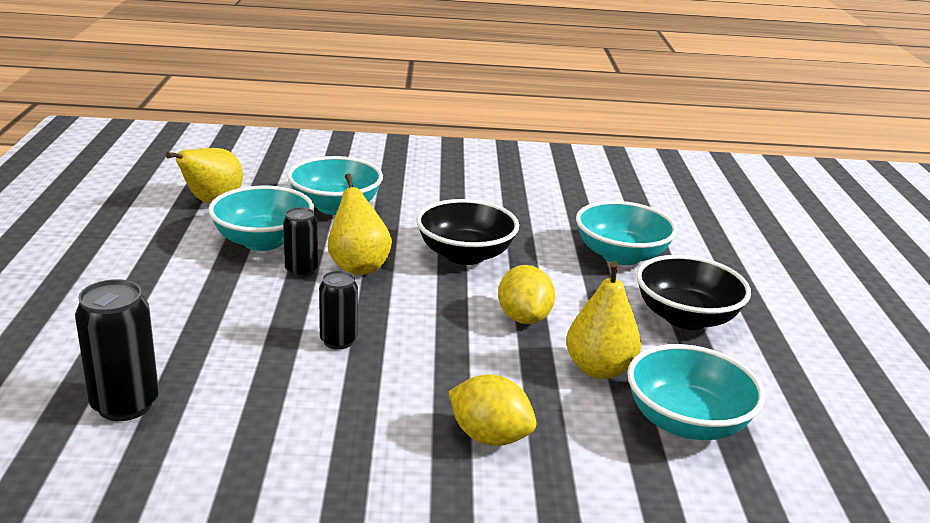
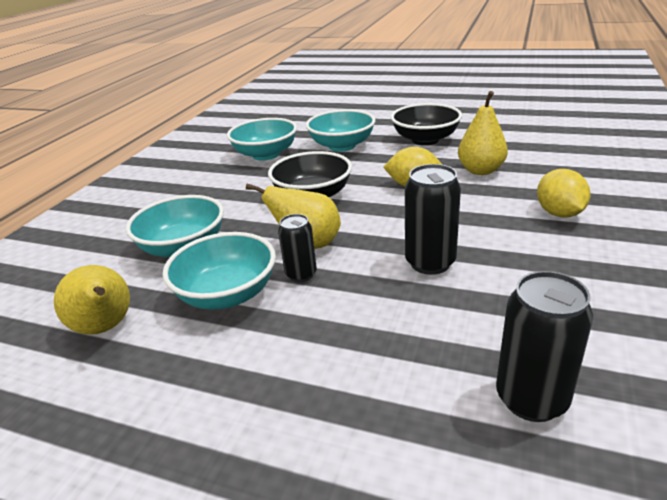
camera: 65 degrees left, 5 degrees up
black can [319,270,358,350] -> black can [405,164,461,275], size x1.57
yellow lemon [448,374,537,446] -> yellow lemon turned 60 degrees counterclockwise [537,169,591,217]
turquoise bowl [627,344,765,440] -> turquoise bowl moved to [227,118,297,161]

